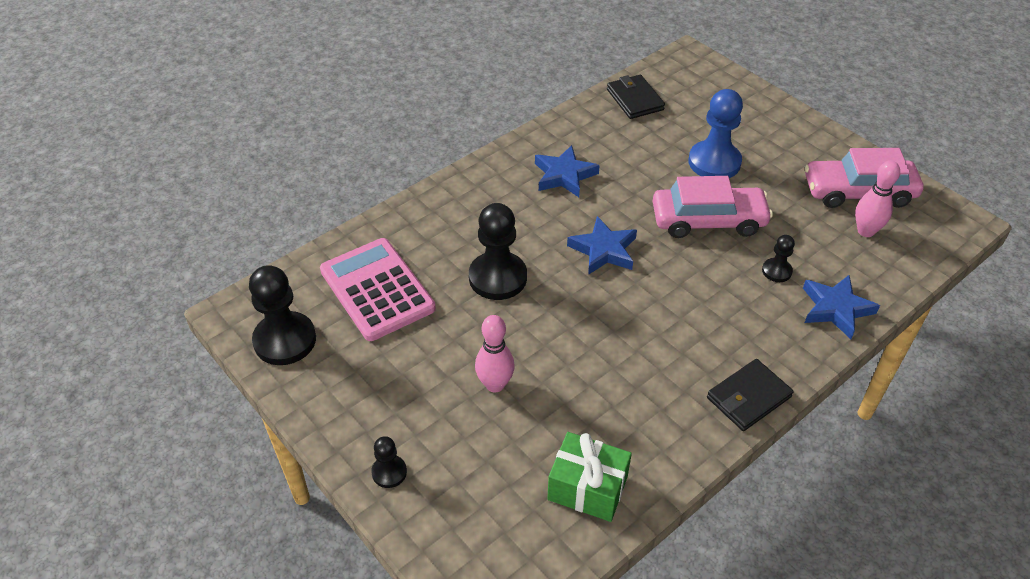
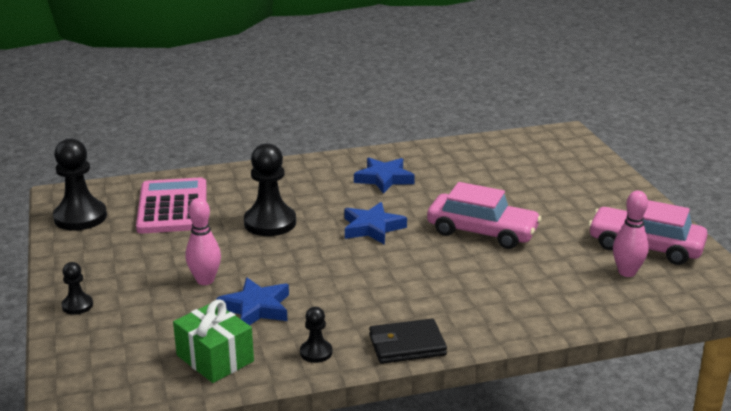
camera: 25 degrees right, 20 degrees down
black wallet [607,75,665,119] -> none
blue pawn [688,89,743,178] -> none
black pawn [762,235,795,282] -> black pawn moved to [300,307,332,363]
blue star [803,275,880,339] -> blue star moved to [216,277,289,325]

